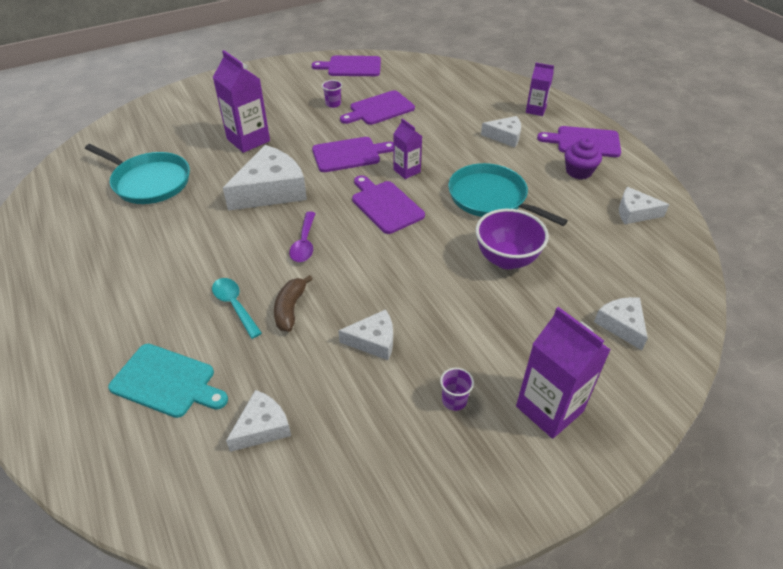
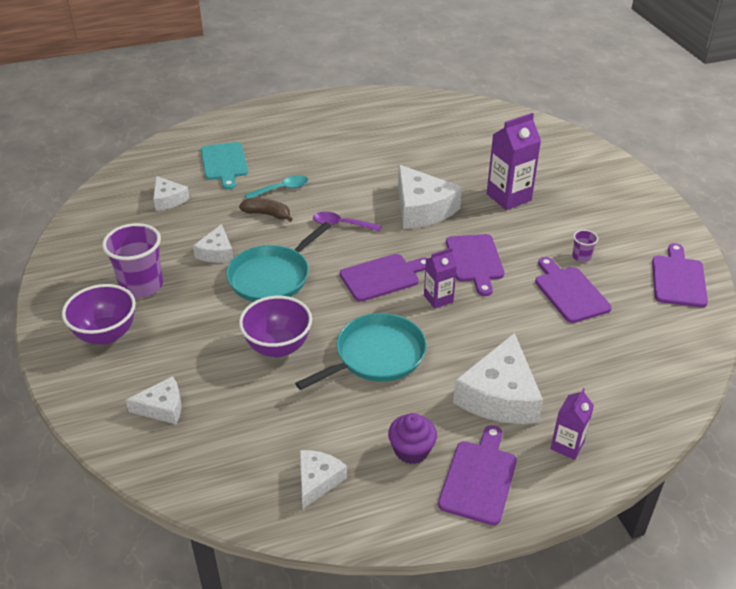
camera: 100 degrees right, 5 degrees down
turquoise pan [85,144,190,204] -> turquoise pan moved to [226,222,331,302]
turquoise cutting board [108,344,228,418] -> turquoise cutting board turned 45 degrees counterclockwise [201,142,248,190]
purple cup [440,368,474,411] -> purple cup [102,223,163,298], size x2.19
white cheese [481,116,521,147] -> white cheese [453,333,543,424], size x1.81
purple carton [516,307,611,439] -> purple bowl [62,284,136,345]

